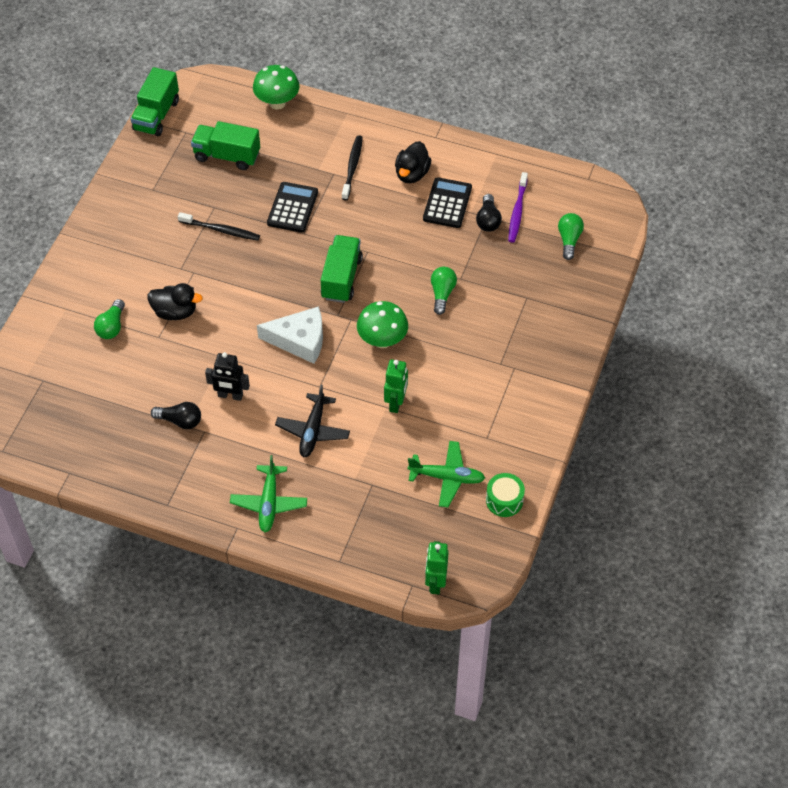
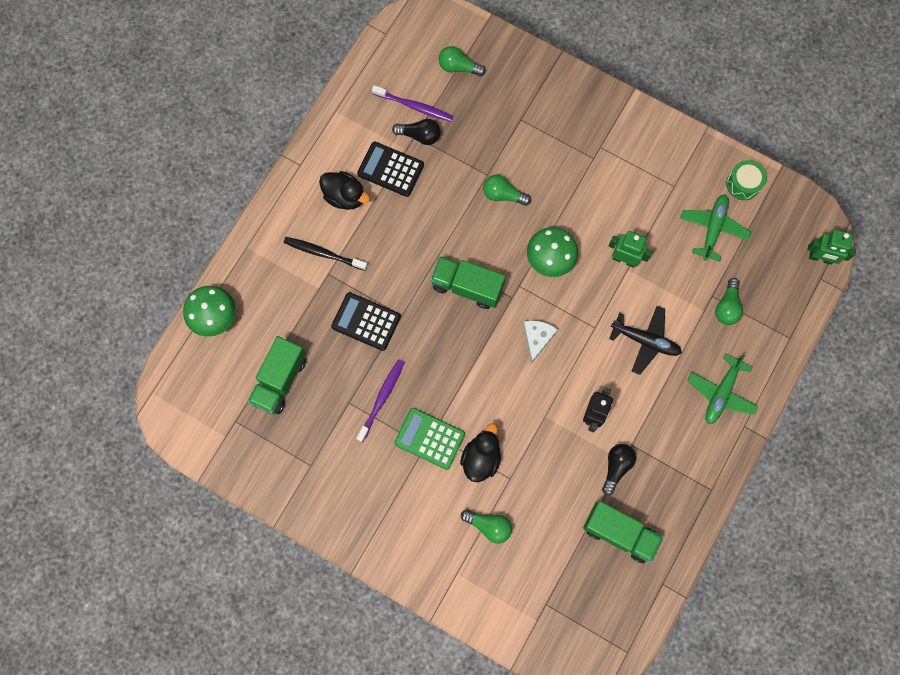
camera: 80 degrees left, 20 degrees up
green truck [130,67,179,136] -> green truck moved to [583,501,664,563]
black toothbrush [178,212,260,241] -> purple toothbrush [356,359,405,442]
green plane [230,455,307,532] -> green plane turned 105 degrees clockwise [687,354,759,424]
white cheese [257,306,323,364] -> white cheese [523,320,558,364], size x0.63
none -> green calculator [394,408,465,470]
none -> green light bulb [715,278,743,325]

